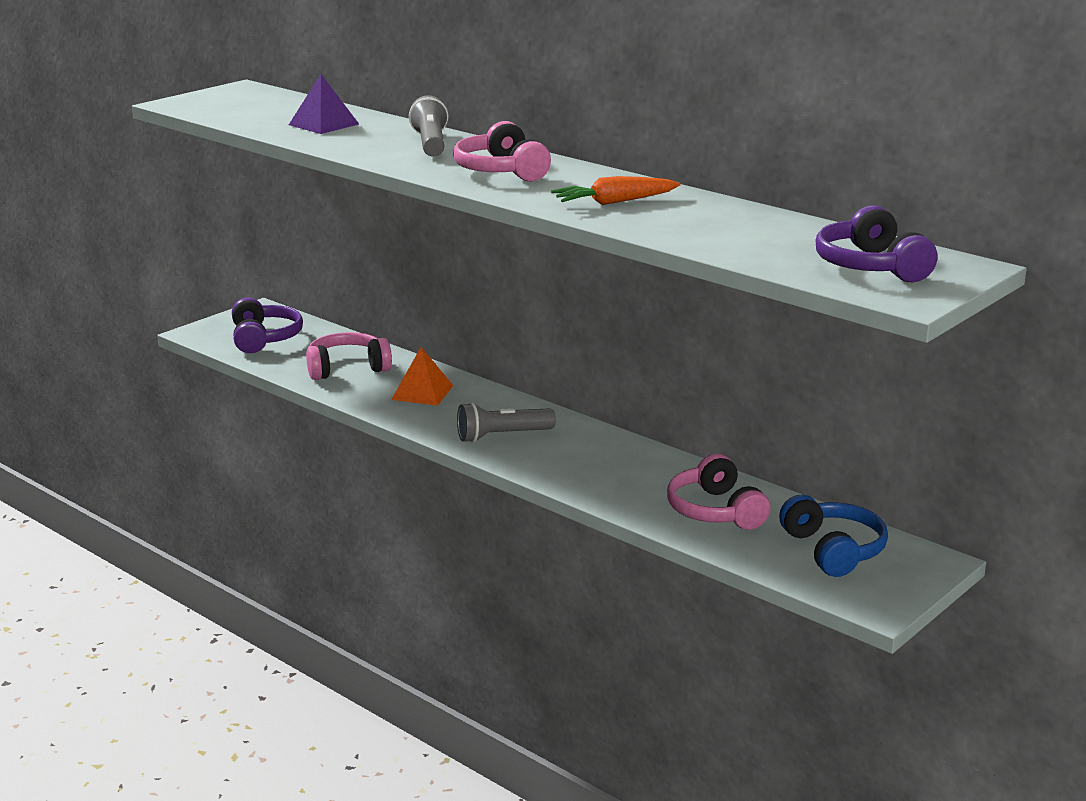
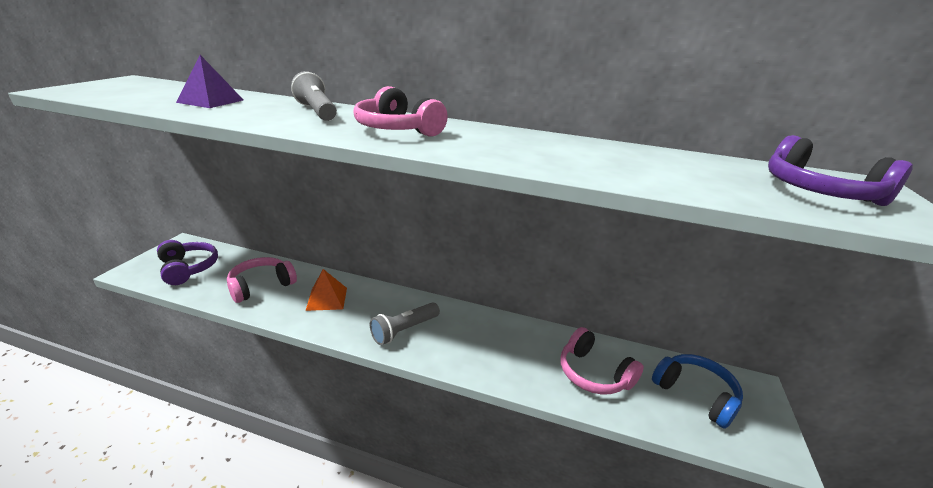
camera: 25 degrees left, 5 degrees up
orange carrot [551,176,681,205] -> none

